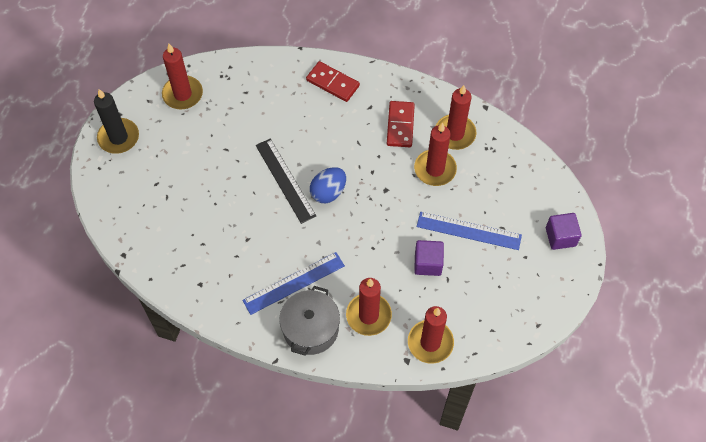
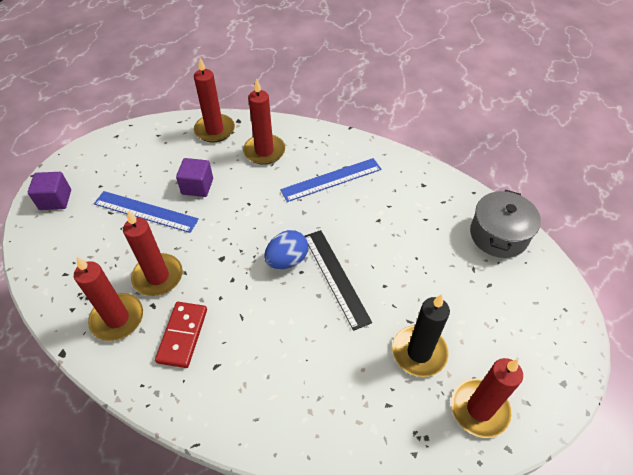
camera: 175 degrees left, 10 degrees down
black candle [94,89,139,154] -> black candle moved to [392,294,450,377]
grey pot [279,286,340,356] -> grey pot moved to [470,190,541,258]
red domino [306,61,360,102] -> none

